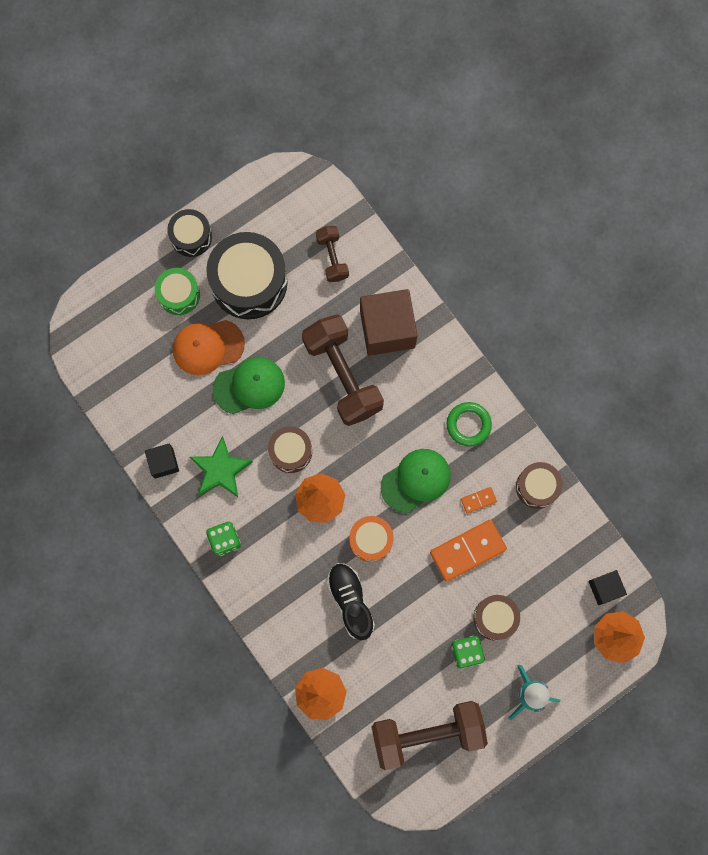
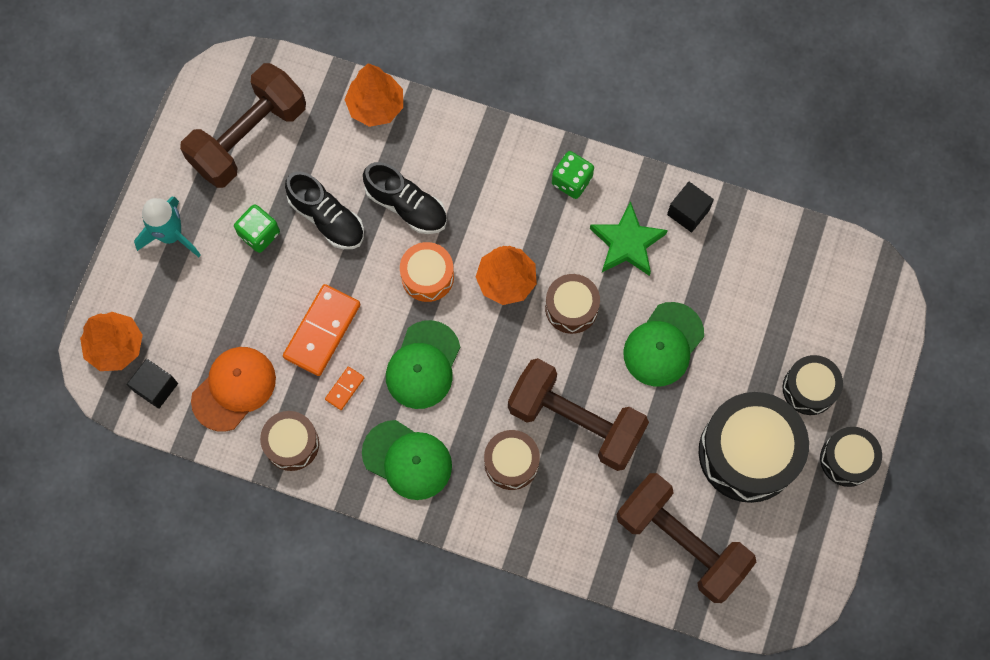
camera: 145 degrees right, 5 degrees down
green drum [155,268,200,315] -> black drum [782,355,843,415]
orange cap [173,320,245,375] -> orange cap moved to [191,347,276,432]
brown dumbbell [316,226,349,282] -> brown dumbbell [616,473,756,603], size x1.93
brown cube [360,289,417,356] -> none
green ring [447,402,492,446] -> green cap [362,420,452,500]
brown drum [474,595,520,641] -> brown drum moved to [484,430,540,490]
none -> black shoe [285,171,364,249]

